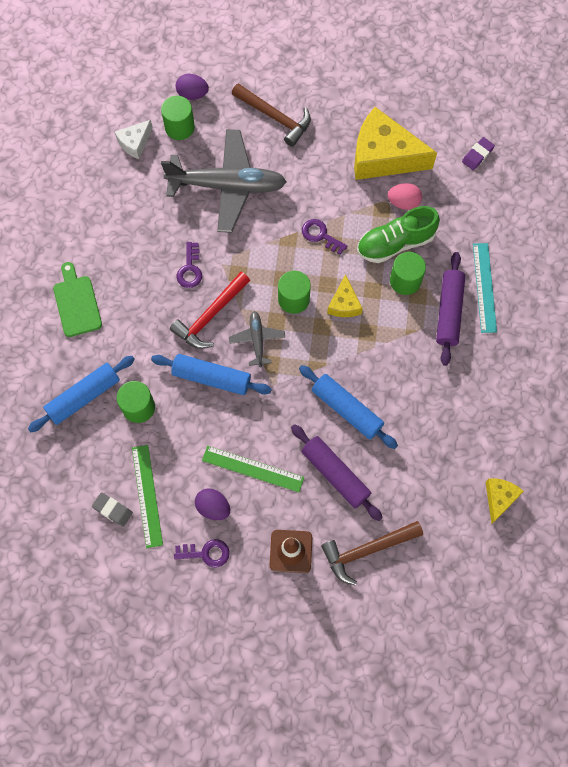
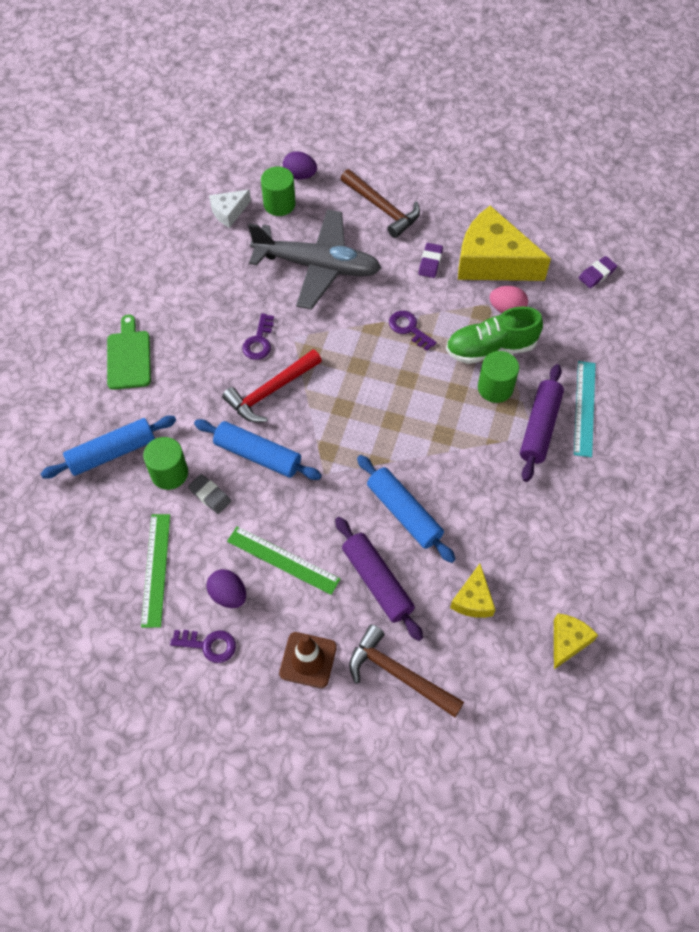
camera: 10 degrees right, 10 degrees down
grey eraser [92,493,133,527] -> grey eraser moved to [188,474,231,514]
grey plane [229,311,285,367] -> none
green cylinder [278,271,311,314] -> none
brown hammer [321,521,423,585] -> brown hammer turned 45 degrees clockwise [349,624,464,717]
yellow cheese [327,274,363,317] -> yellow cheese moved to [450,564,496,618]
none -> purple eraser [419,243,443,278]

